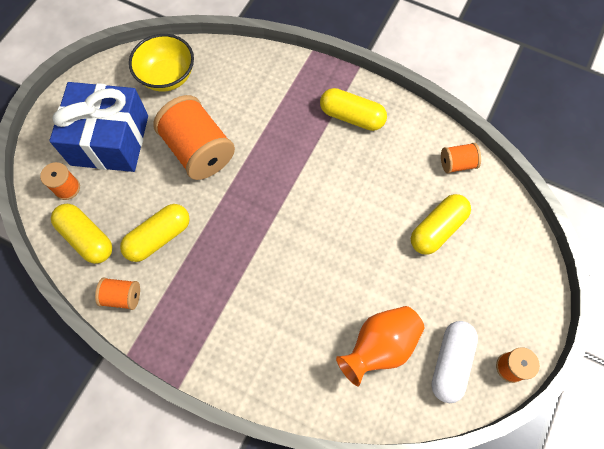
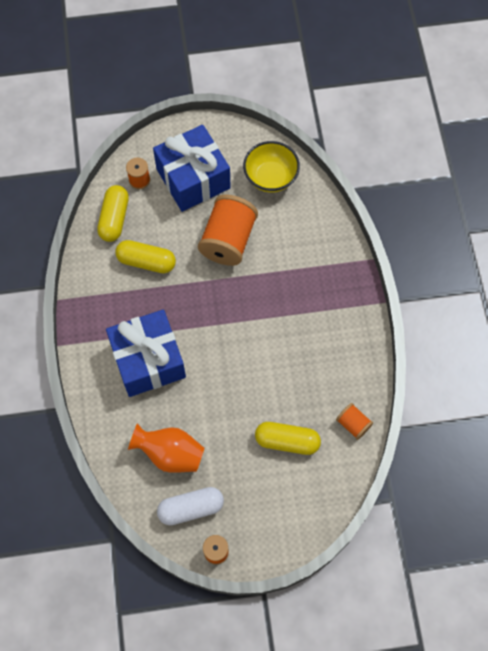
camera: 55 degrees right, 0 degrees up
orange spool [95,278,140,310] -> none
yellow capsule [320,88,387,131] -> none
none -> blue gift [106,309,186,397]

